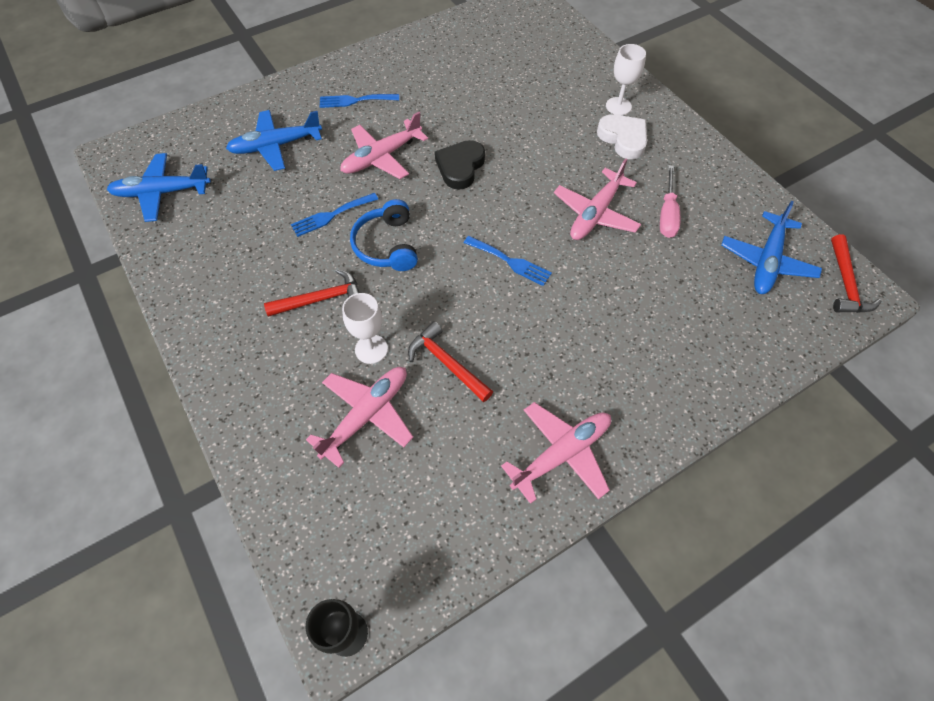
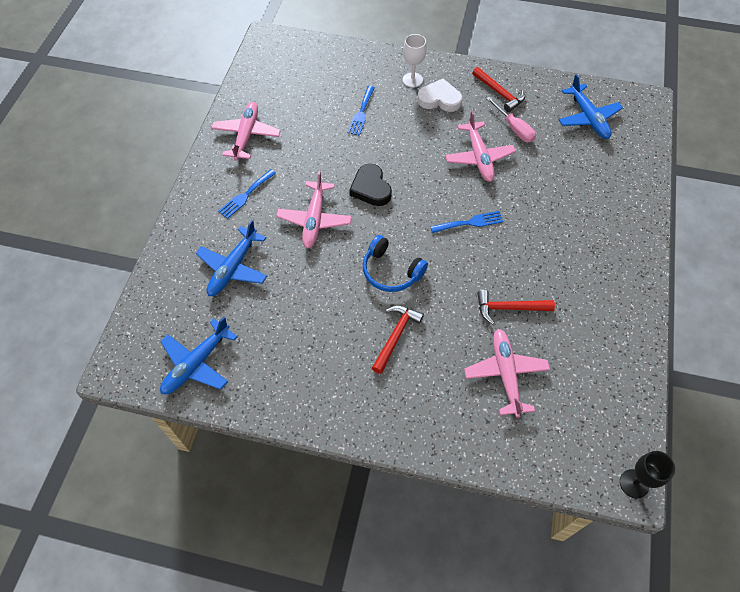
camera: 45 degrees left, 0 degrees up
blue fork [291,193,378,237] -> blue fork moved to [348,86,375,136]
white goblet [342,293,388,364] -> none
pink plane [501,402,611,504] -> pink plane moved to [211,102,281,161]
red hammer [831,234,882,313] -> red hammer moved to [472,67,525,112]

